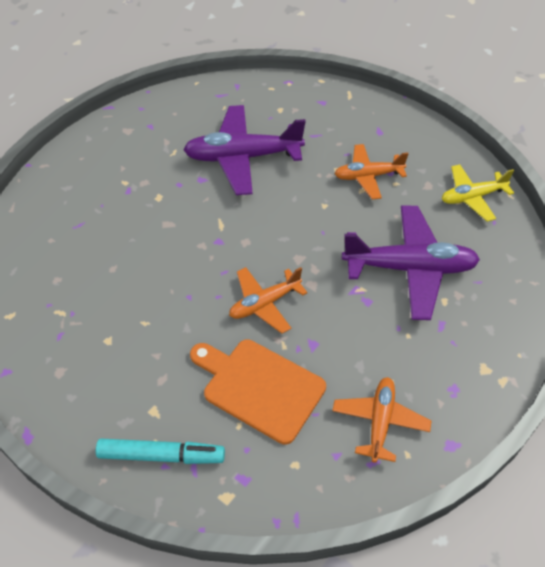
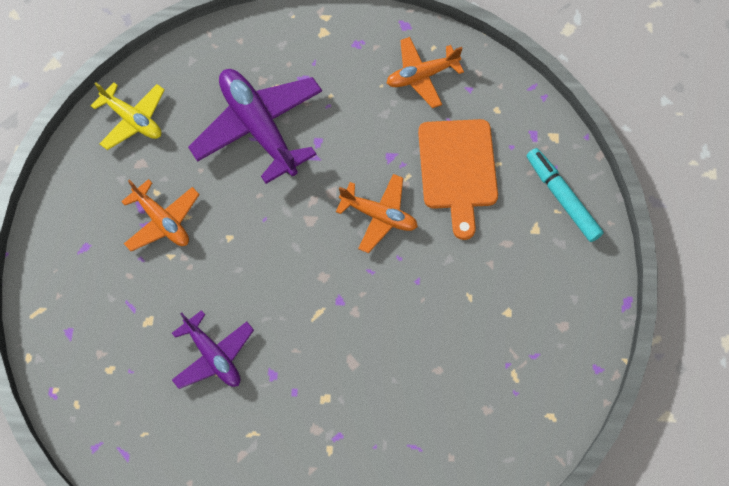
camera: 125 degrees left, 15 degrees up
purple plane [183,105,306,195] -> purple plane [172,310,254,389], size x0.59

